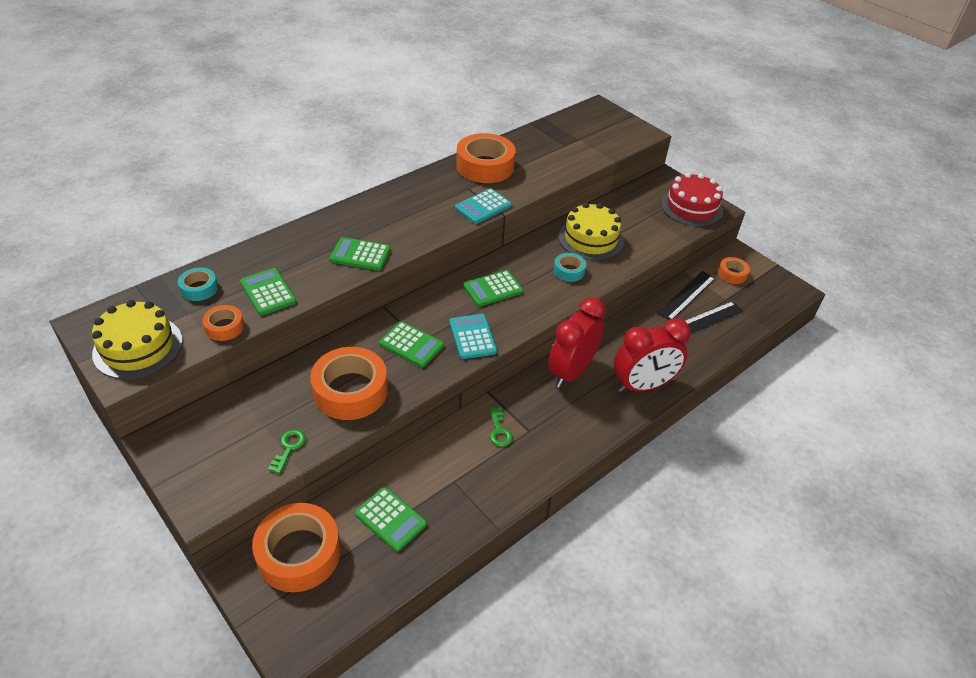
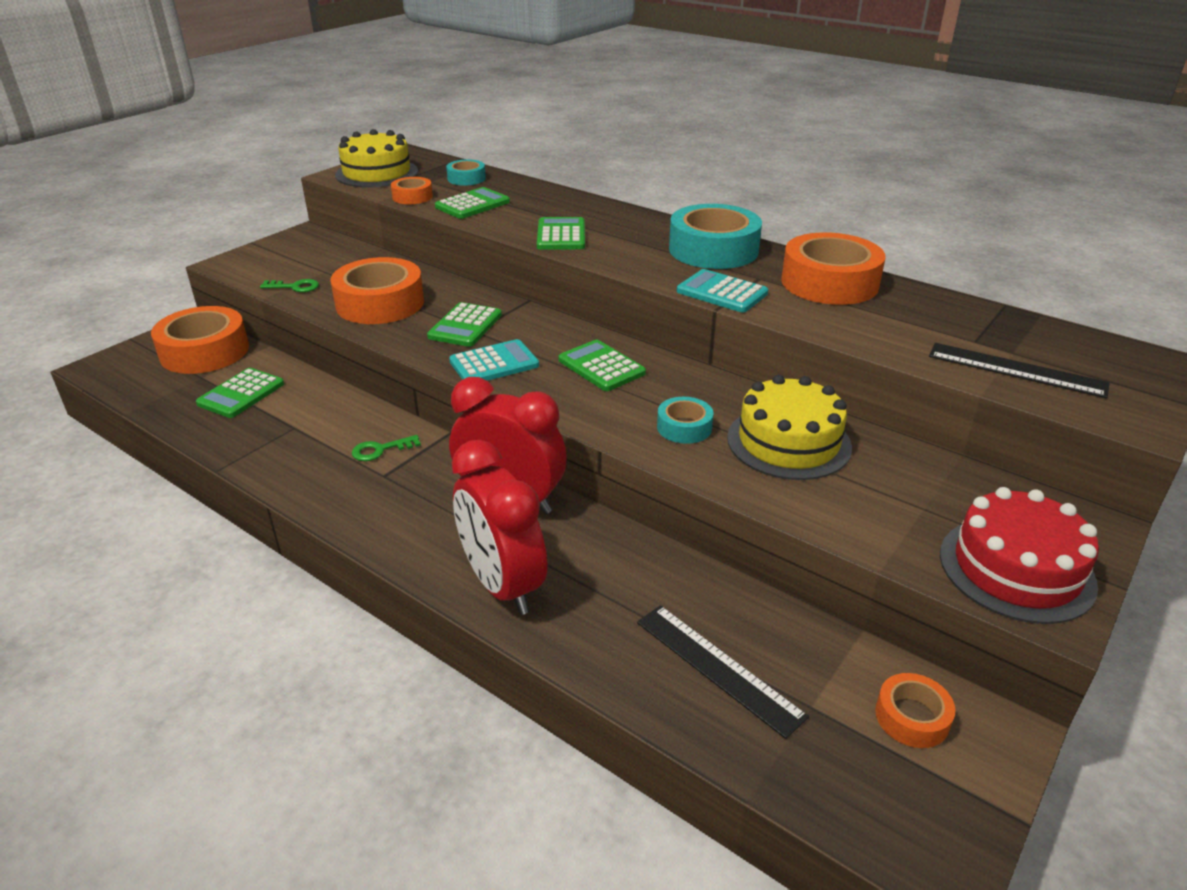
camera: 80 degrees right, 10 degrees down
black ruler [657,271,715,320] -> black ruler moved to [929,343,1110,398]
none -> turquoise tape [669,204,762,269]

